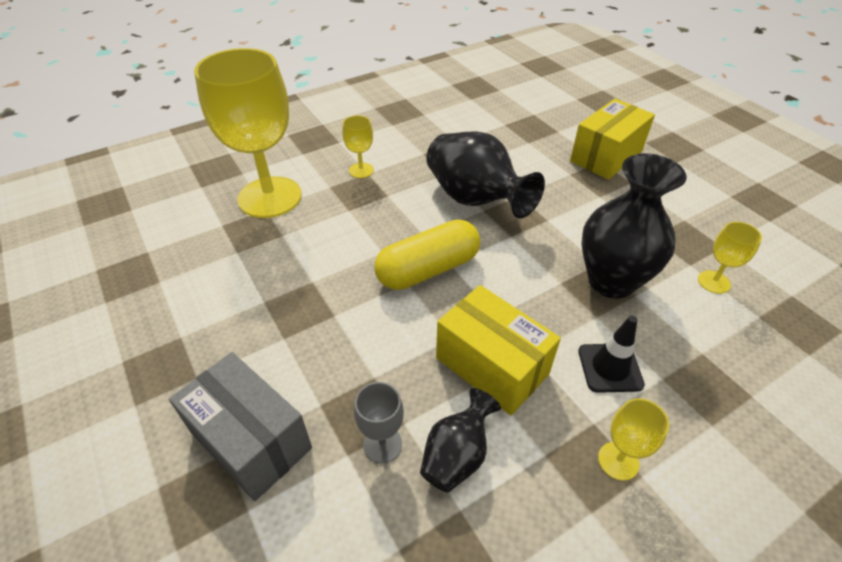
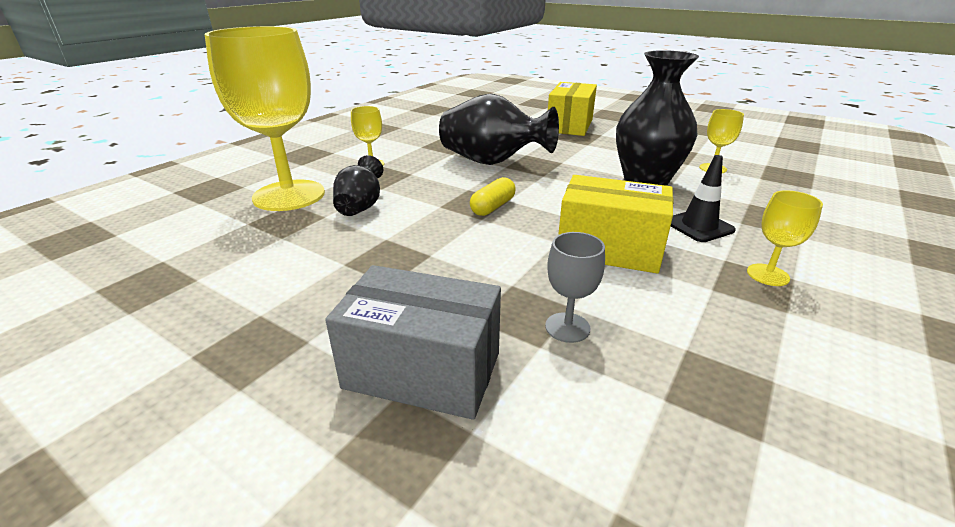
camera: 25 degrees left, 15 degrees down
yellow capsule [375,219,480,290] -> yellow capsule [470,177,516,216], size x0.55
black vase [420,388,501,493] -> black vase moved to [333,155,383,216]

